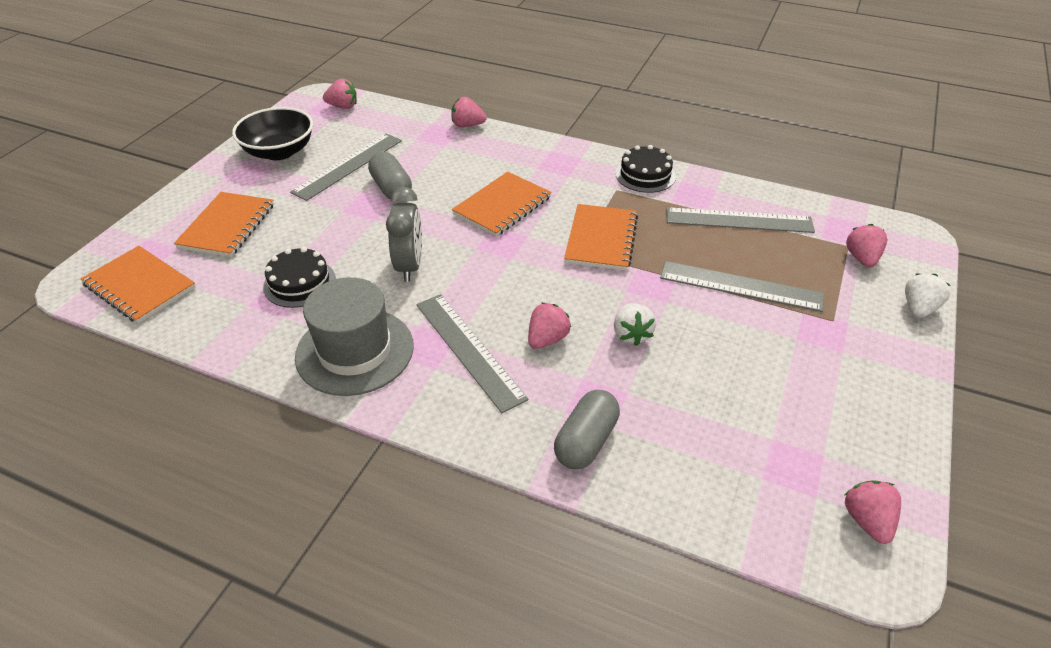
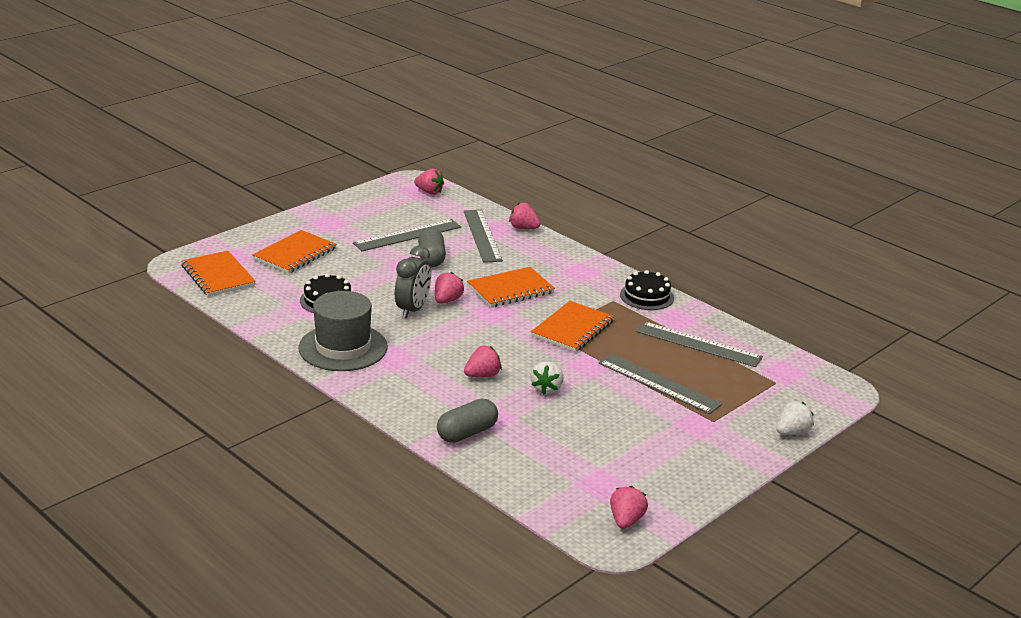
camera: 20 degrees right, 15 degrees down
black bowl [232,107,313,160] -> none
grey ruler [416,294,528,413] -> grey ruler moved to [464,210,503,263]
pink strawberry [846,224,887,267] -> pink strawberry moved to [435,272,464,304]

